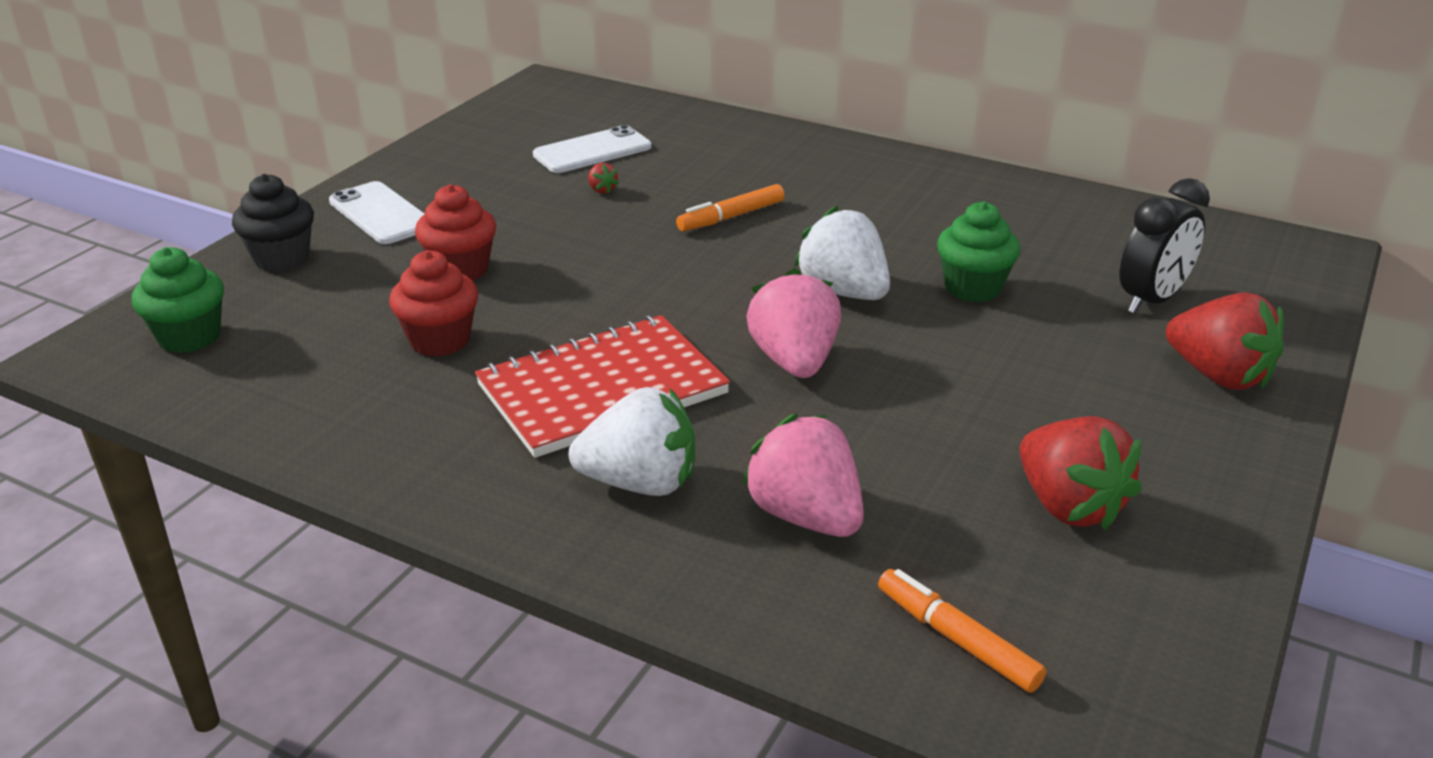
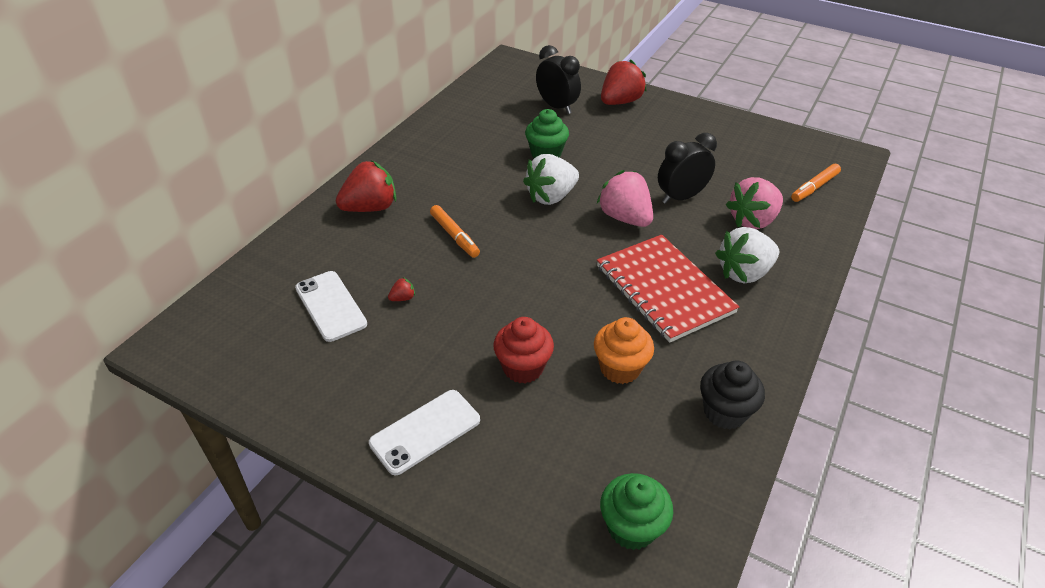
camera: 90 degrees left, 10 degrees up
black cupcake [232,174,314,271] -> black cupcake moved to [700,361,765,429]
red cupcake [389,250,478,357] -> orange cupcake [594,317,654,384]
white strawberry [569,387,695,496] -> white strawberry turned 120 degrees counterclockwise [715,227,779,283]
pink strawberry [746,268,841,378] -> pink strawberry turned 60 degrees clockwise [597,170,653,227]
red strawberry [1019,416,1142,530] -> red strawberry moved to [336,160,396,212]
none -> black clock [658,133,717,204]

